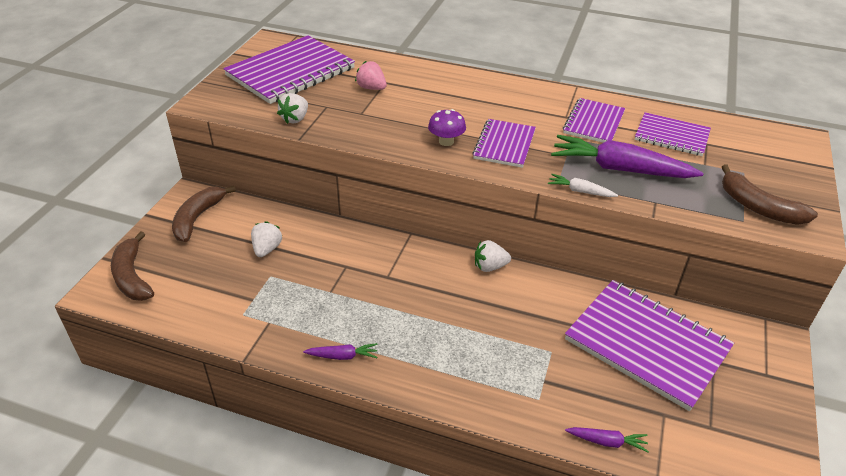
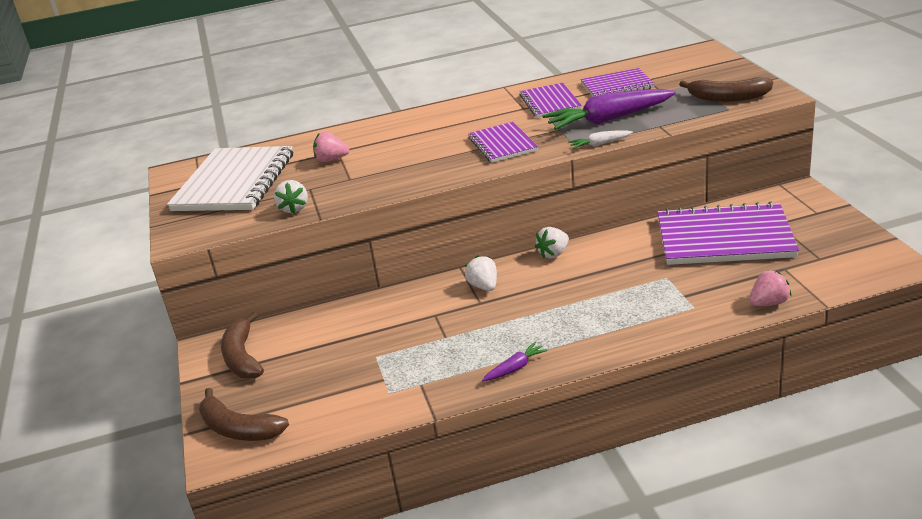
camera: 30 degrees left, 10 degrees down
purple notebook [223,35,355,104] -> white notebook [167,146,293,211]
white strawberry [251,221,282,257] -> white strawberry moved to [465,255,497,291]
purple mushroom [428,109,466,146] -> none
purple carrot [565,427,649,452] -> pink strawberry [749,270,791,306]

